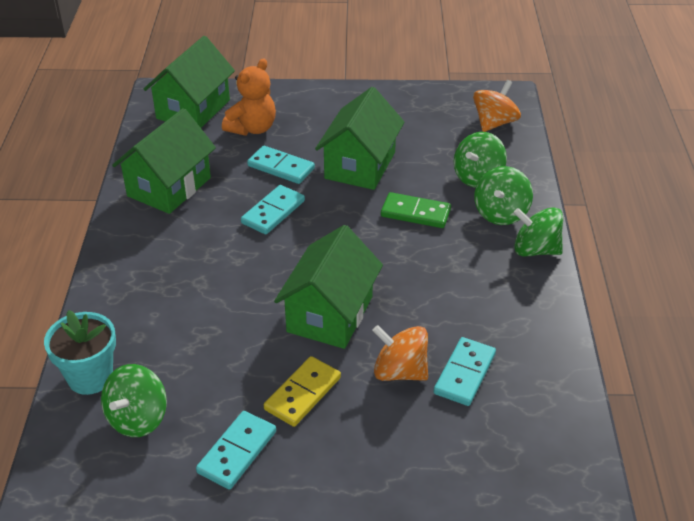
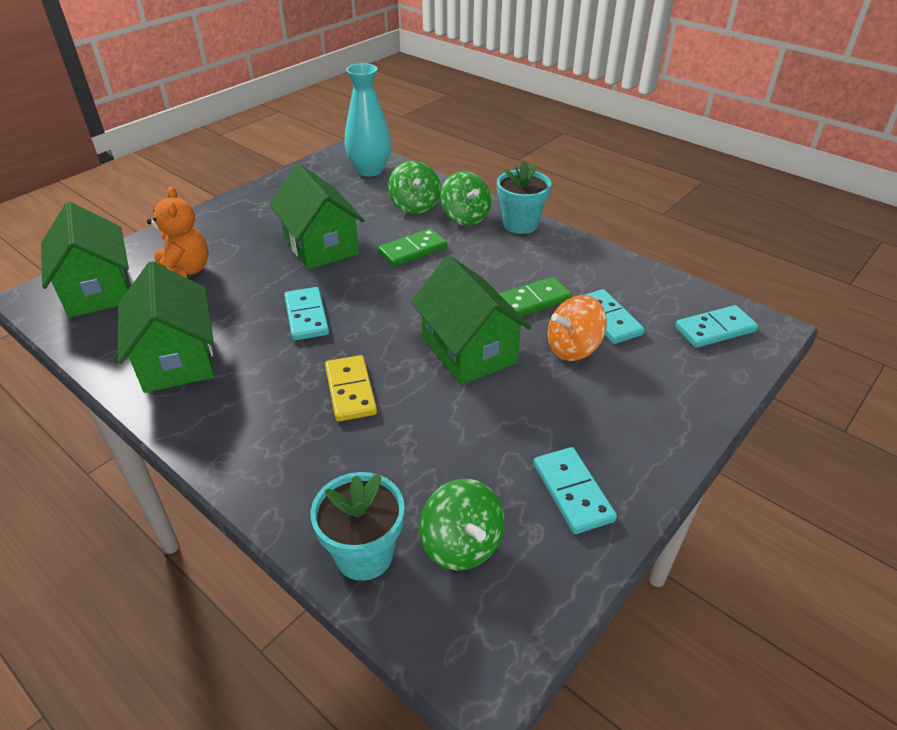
camera: 50 degrees left, 0 degrees up
turquoise domino [247,146,315,184] -> turquoise domino moved to [675,305,758,348]
yellow domino [264,356,341,427] -> yellow domino moved to [325,355,377,422]
orange spinning top [473,80,521,132] -> turquoise vase [345,63,391,177]
green spinning top [514,207,563,257] -> turquoise flower pot [497,160,551,234]
none -> green domino [499,277,572,316]

